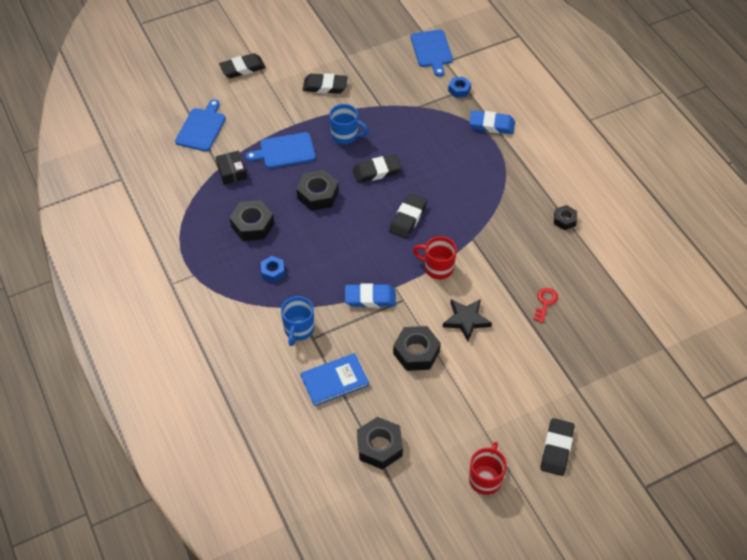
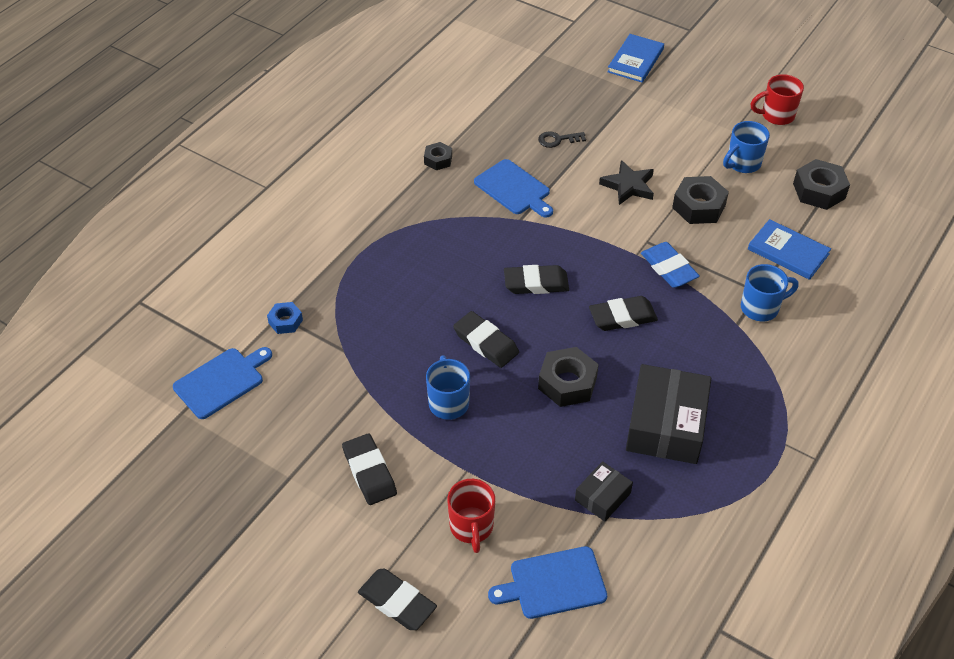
camera: 120 degrees left, 5 degrees down
black nut [230,200,274,241] -> black box [626,364,711,464]
blue cutting board [246,132,316,168] -> blue cutting board moved to [474,159,553,217]
blue nut [261,256,285,282] -> none
red mug [413,236,457,279] -> red mug moved to [447,479,495,553]
blue eraser [469,110,515,134] -> none
red key [533,288,558,323] -> black key [538,131,586,148]
black eraser [540,418,575,476] -> black eraser moved to [589,296,658,331]
none -> blue book [608,34,664,83]
none -> blue mug [723,121,770,173]

